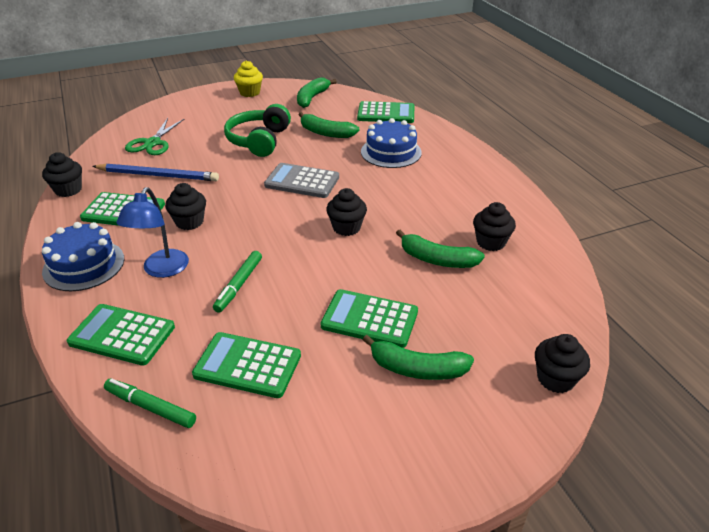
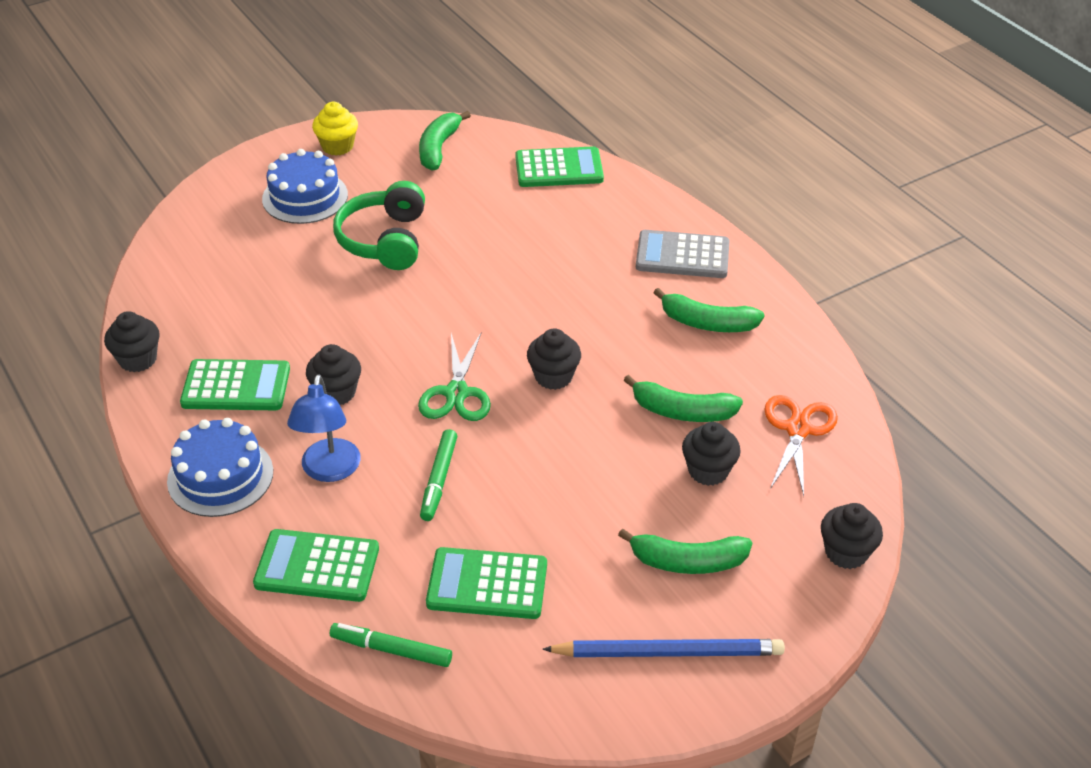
camera: 10 degrees left, 5 degrees up
blue pencil [92,163,219,181] -> blue pencil moved to [542,639,785,657]
green scissors [125,118,184,155] -> green scissors moved to [418,333,491,421]
grey calculator [264,163,339,198] -> grey calculator moved to [636,230,730,278]
green banana [299,112,359,138] -> green banana moved to [653,288,765,332]
green calculator [321,289,418,348] -> none
blue cake [361,118,422,168] -> blue cake moved to [262,149,348,224]
black cupcake [473,202,516,251] -> black cupcake moved to [682,422,741,486]
none -> orange scissors [764,395,838,496]

